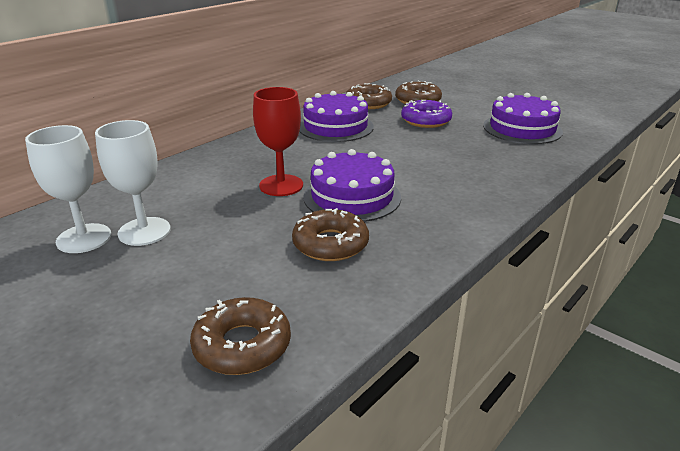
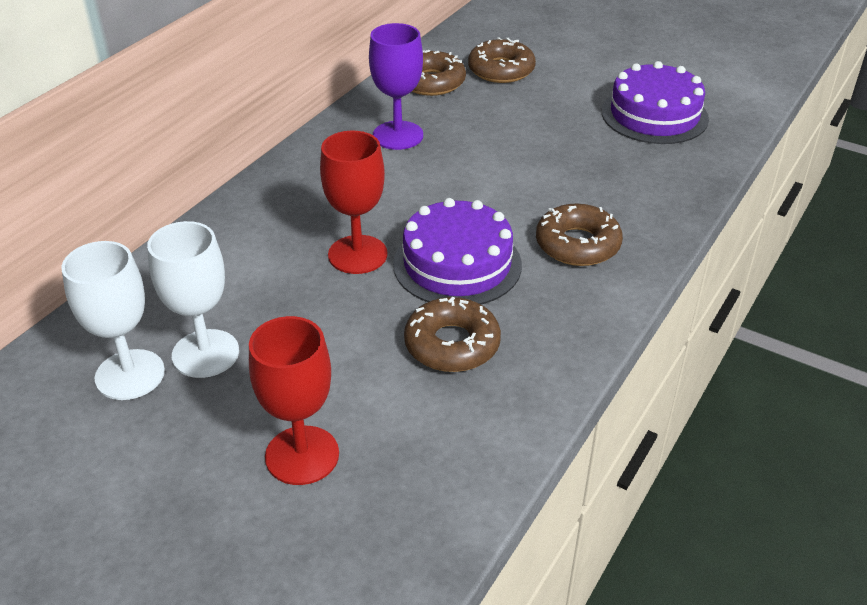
camera: 10 degrees left, 10 degrees up
brown donut [190,297,291,375] -> brown donut moved to [536,204,623,266]
purple cake [299,91,374,142] -> purple goblet [369,23,423,150]
purple donut [401,100,452,128] -> none
none -> red goblet [249,316,339,485]

